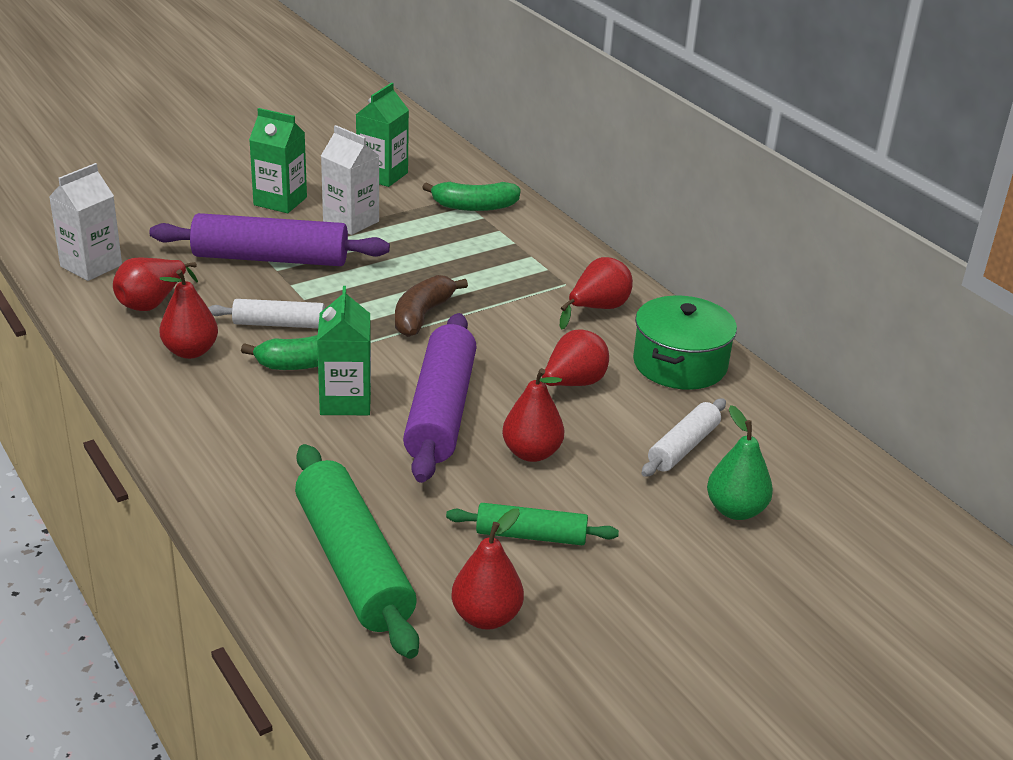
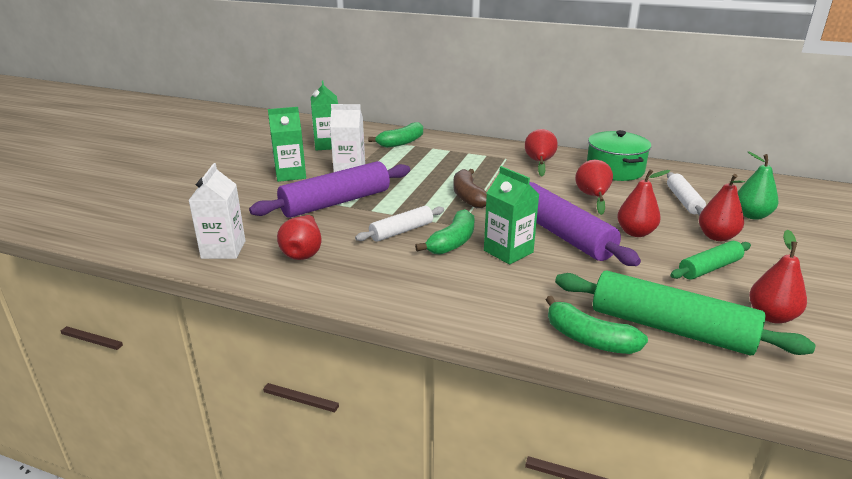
camera: 35 degrees left, 5 degrees down
red pear [159,269,218,359] -> red pear moved to [699,174,745,241]
none -> green banana [546,296,648,354]

